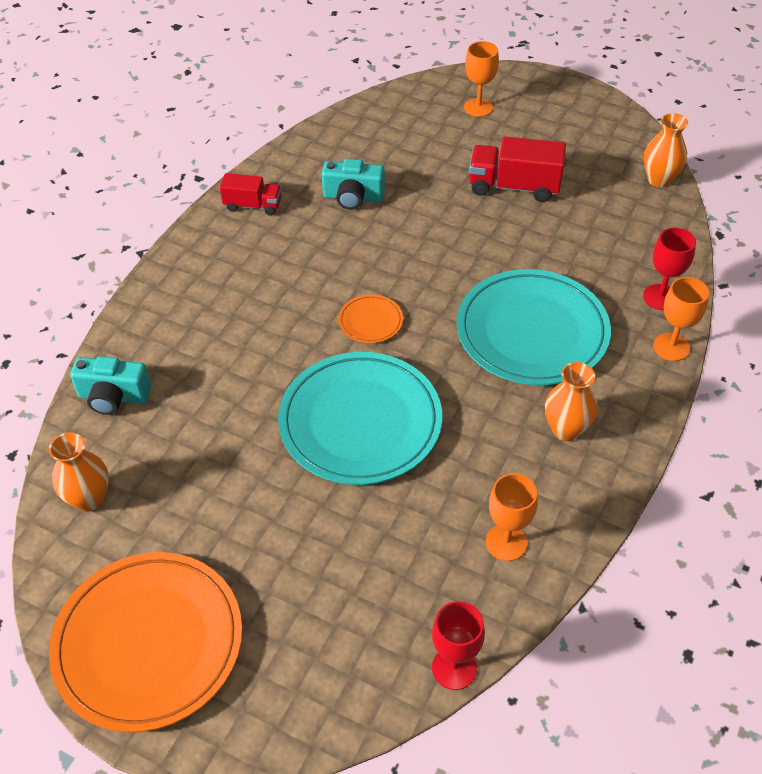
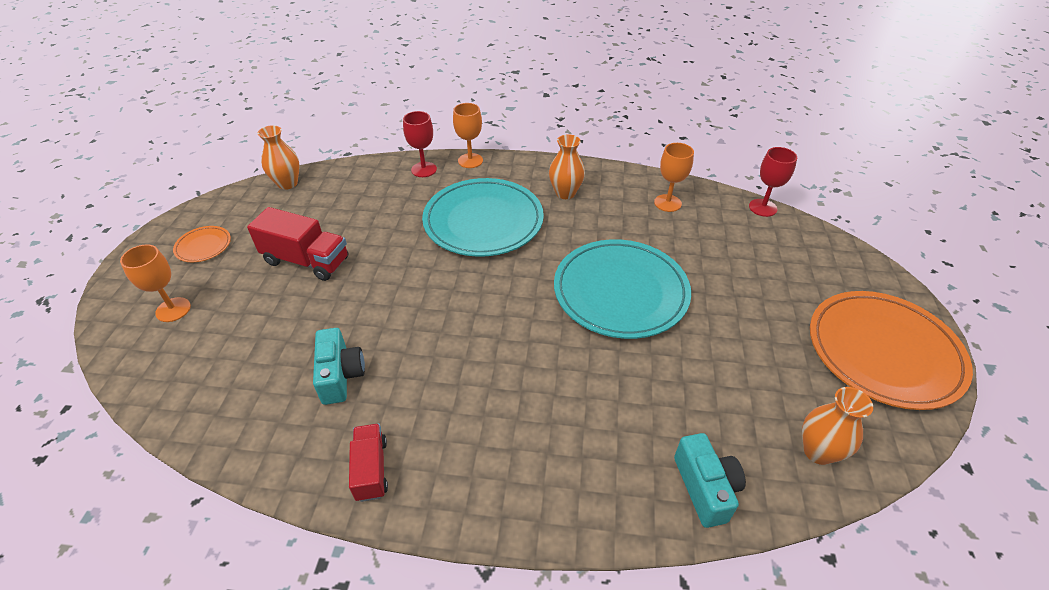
camera: 110 degrees left, 5 degrees down
orange plate [338,294,403,343] -> orange plate moved to [173,226,231,262]
red truck [469,137,566,202] -> red truck turned 60 degrees counterclockwise [247,207,348,281]

